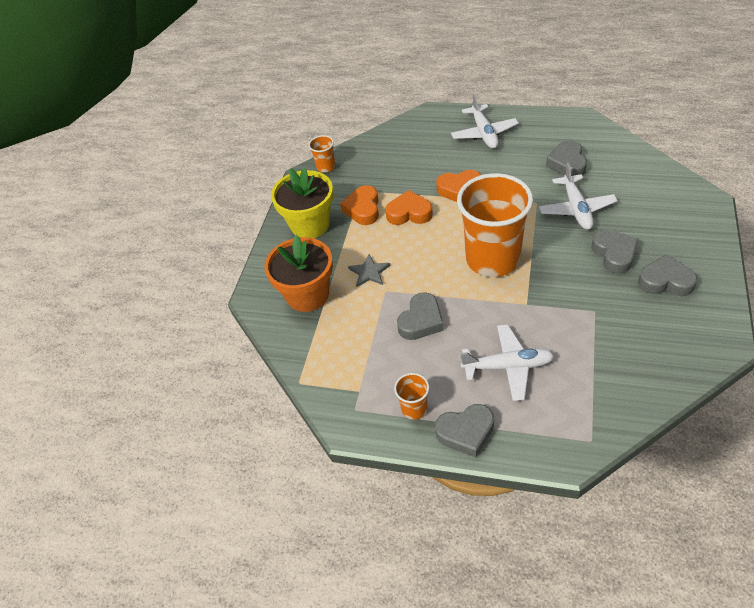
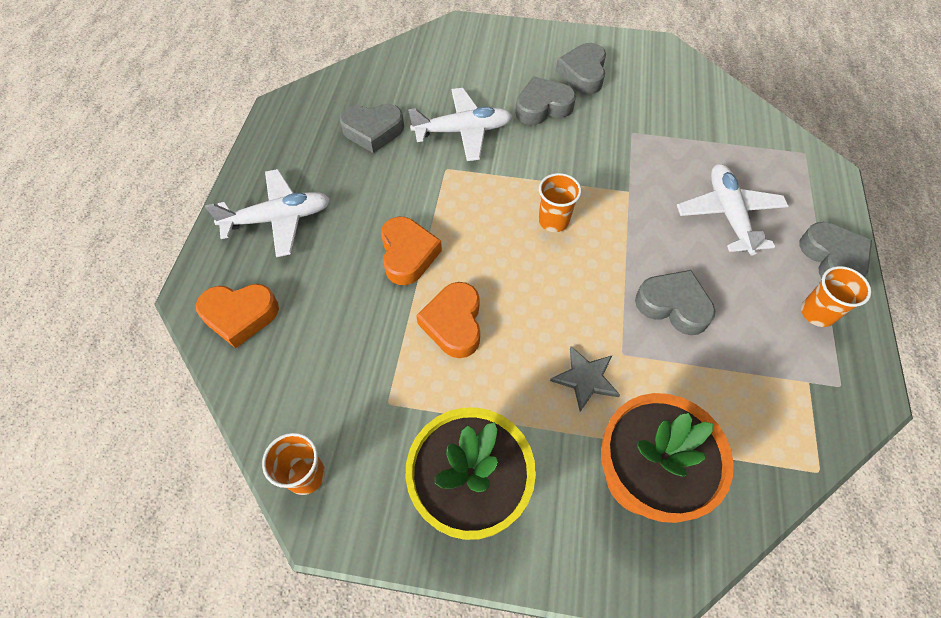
camera: 100 degrees left, 10 degrees up
orange heart [340,185,379,225] -> orange heart moved to [196,284,279,348]
orange cup [457,173,533,277] -> orange cup [539,173,582,232], size x0.42

